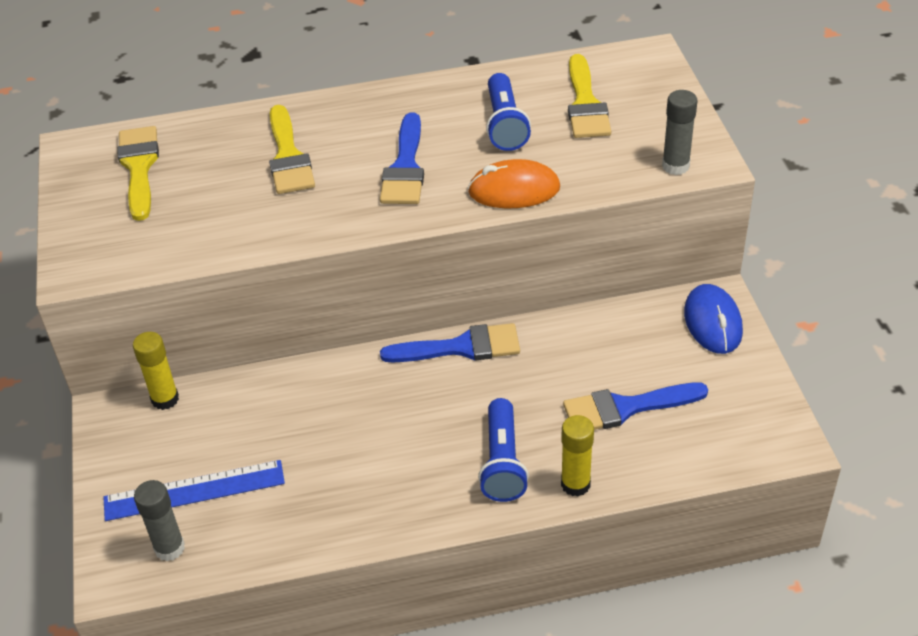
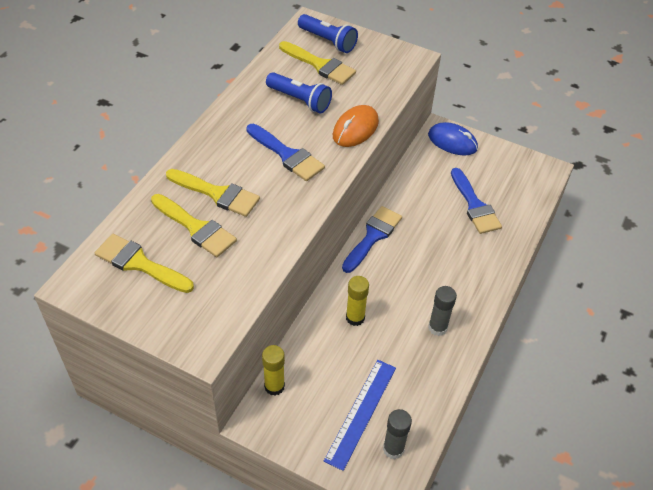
camera: 55 degrees left, 5 degrees up
blue flashlight [478,398,529,502] -> blue flashlight moved to [298,14,358,53]
yellow glue stick [561,415,594,496] -> yellow glue stick moved to [346,276,369,326]
blue brush [563,382,708,430] -> blue brush turned 45 degrees counterclockwise [451,168,502,234]
grey glue stick [662,90,698,175] -> grey glue stick moved to [428,286,457,336]
none -> yellow brush [151,194,237,257]

